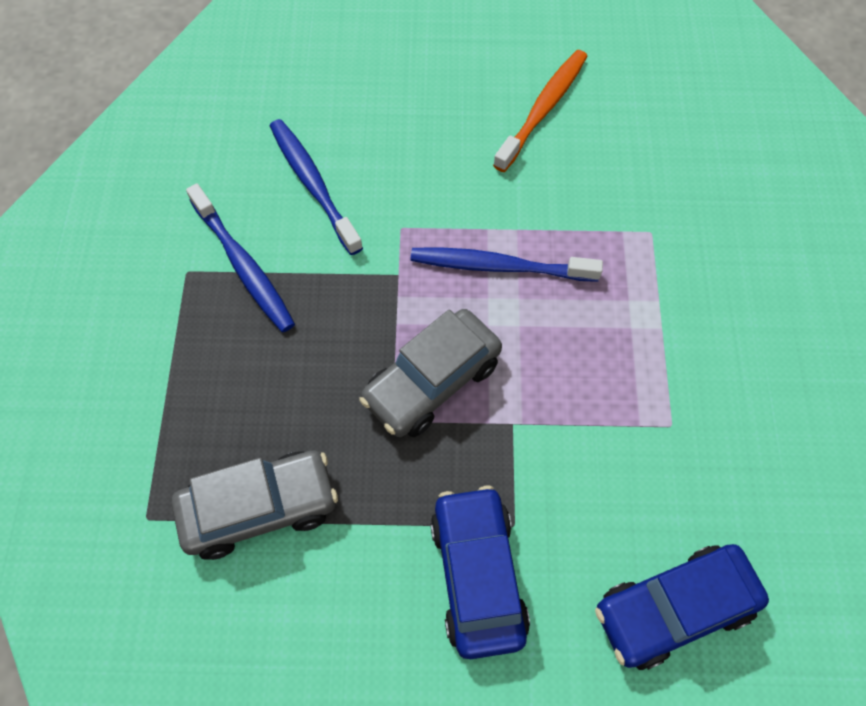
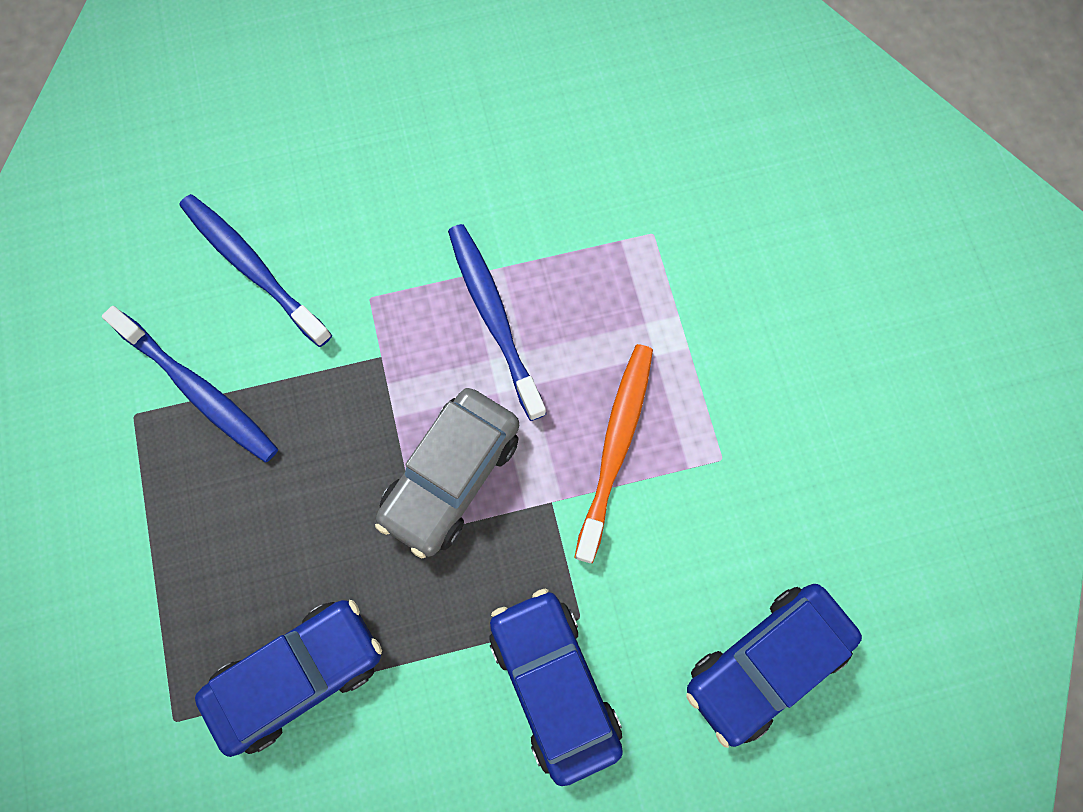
camera: 15 degrees left, 10 degrees up
grey car [172,451,338,560] -> blue car [195,600,382,757]
blue toothbrush [411,247,603,282] -> blue toothbrush turned 75 degrees clockwise [448,224,546,421]
orange toothbrush [493,50,587,172] -> orange toothbrush moved to [574,344,653,563]

